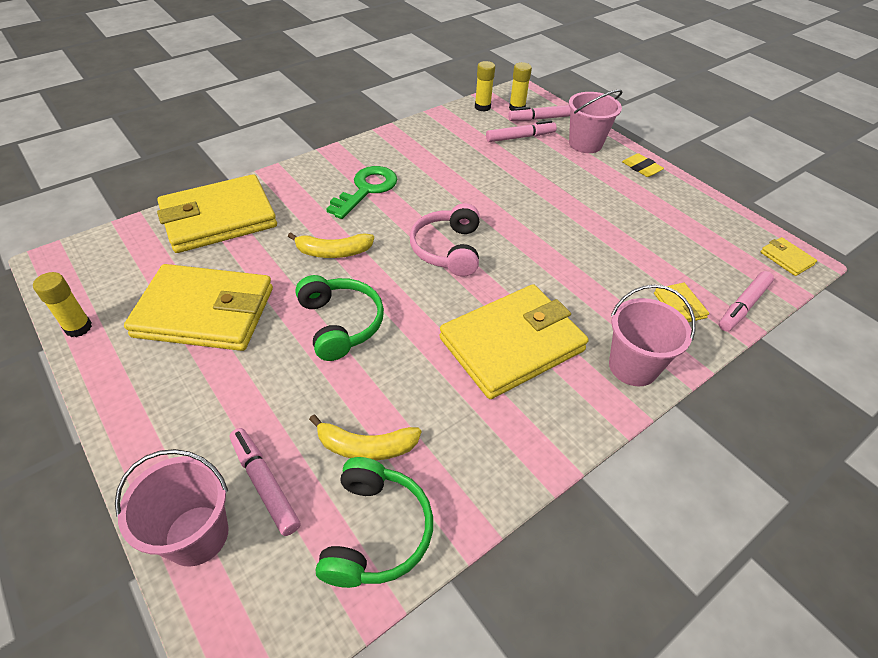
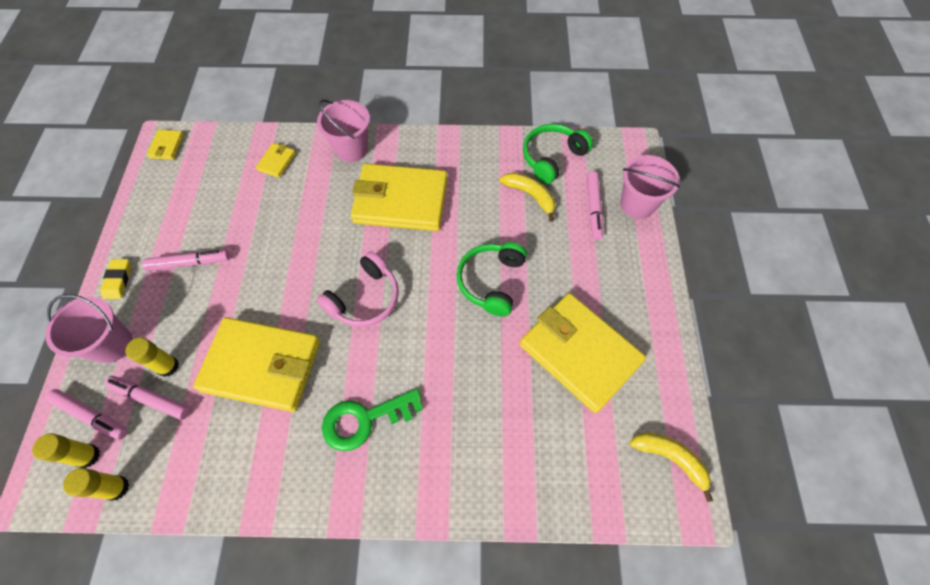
camera: 140 degrees left, 15 degrees up
yellow glue stick [33,272,92,337] -> yellow glue stick moved to [125,337,179,377]
yellow wallet [157,174,277,253] -> yellow wallet moved to [193,317,320,412]
yellow banana [288,232,374,258] -> yellow banana moved to [629,432,713,502]
pink marker [719,271,774,331] -> pink marker moved to [142,250,229,271]

